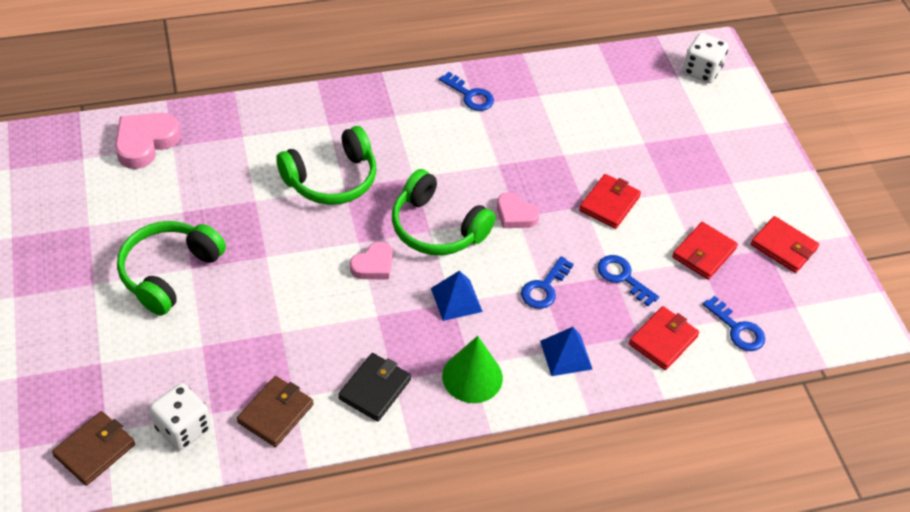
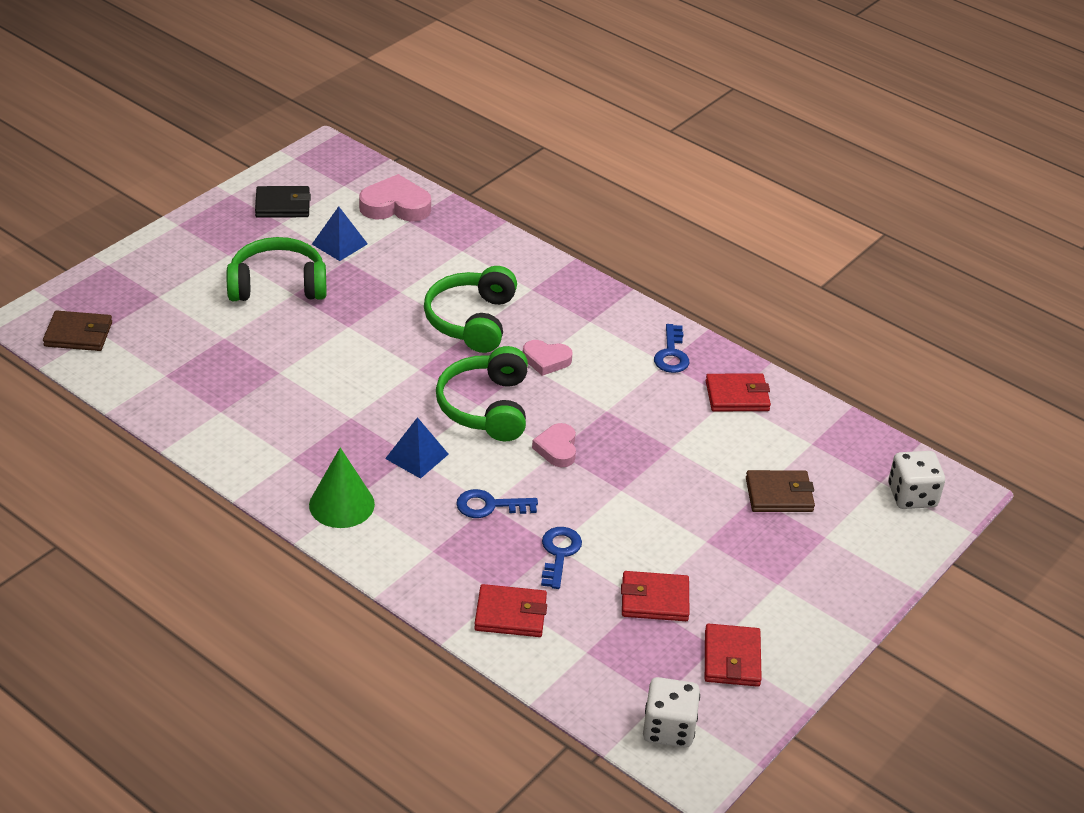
camera: 55 degrees right, 10 degrees down
white dice [149,383,211,450] -> white dice moved to [643,677,700,748]
brown wallet [237,376,313,447] -> brown wallet moved to [746,470,815,512]
green headphones [276,126,377,205] -> green headphones turned 75 degrees clockwise [424,266,517,353]
black wallet [338,353,411,422] -> black wallet moved to [255,186,311,218]
pink heart [350,241,393,279] -> pink heart moved to [523,340,572,376]
blue pyramid [540,327,593,376] -> blue pyramid moved to [312,206,368,261]
red wallet [579,174,641,229] -> red wallet moved to [706,373,771,411]
blue key [703,296,765,351] -> none

